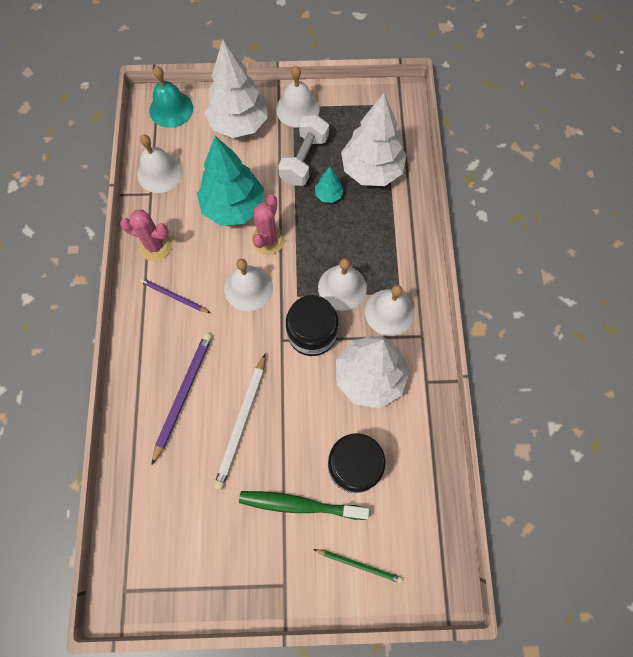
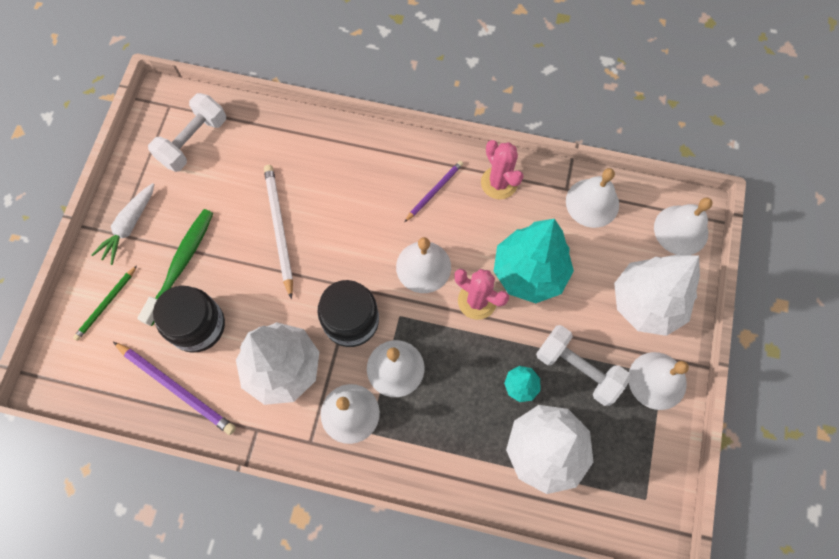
camera: 105 degrees right, 0 degrees up
pink cactus [120,209,172,261] -> pink cactus turned 60 degrees counterclockwise [481,140,524,199]
turquoise bell [149,66,193,128] -> white bell [654,198,713,255]
purple pencil [152,333,212,465] -> purple pencil moved to [113,342,236,435]
white pencil [214,353,266,490] -> white pencil turned 45 degrees clockwise [264,165,293,299]
none -> white carrot [92,183,154,265]
none -> white dumbbell [148,93,226,172]

